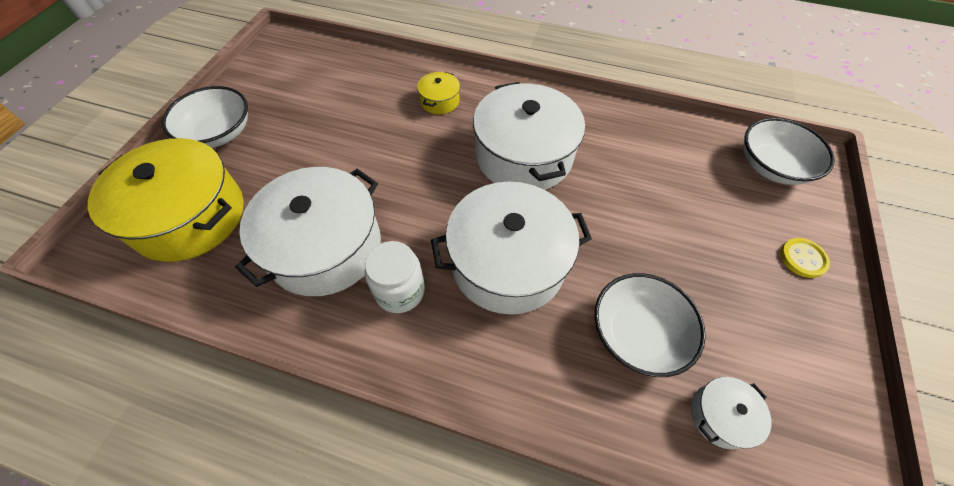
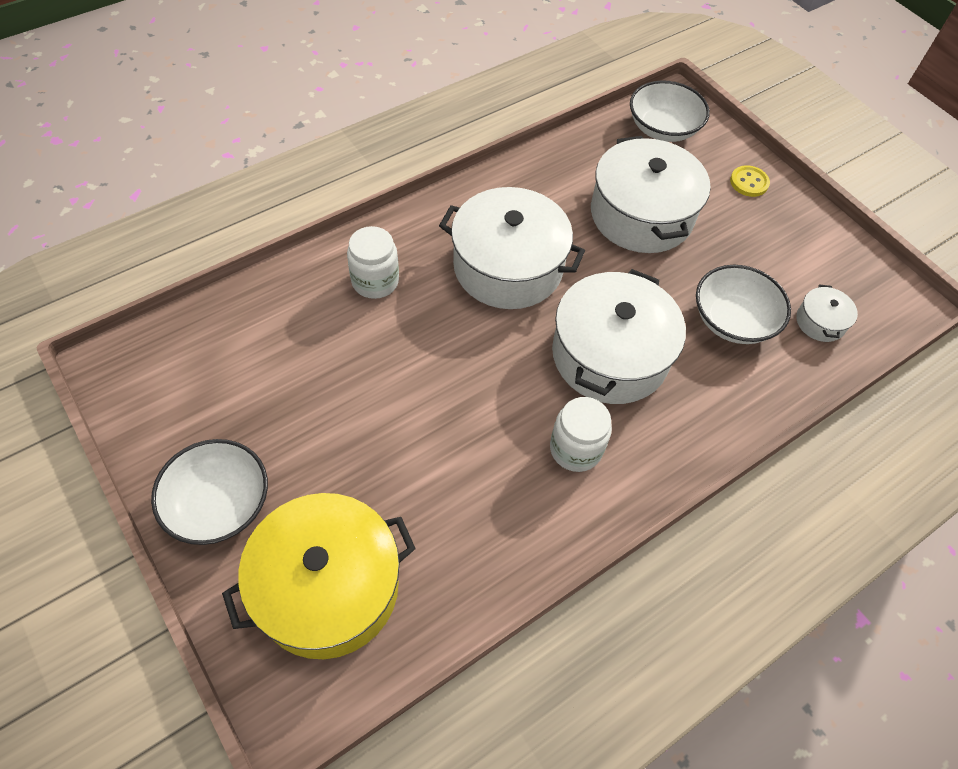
camera: 55 degrees left, 0 degrees up
white pot [235,167,381,296] -> white pot moved to [591,136,711,253]
yellow pot [417,72,460,114] -> white jar [347,226,399,299]

